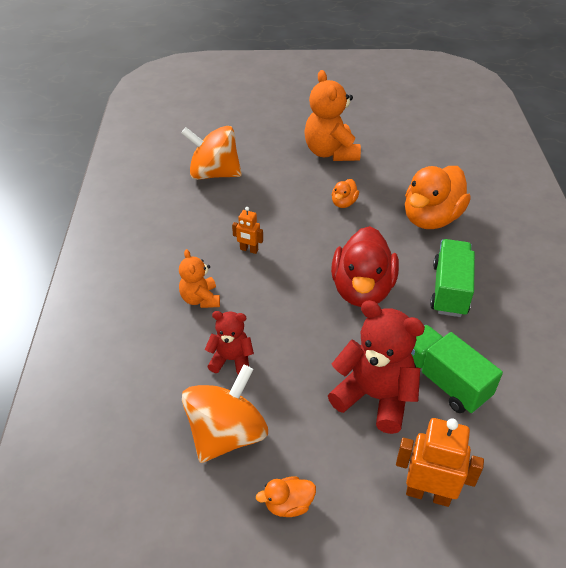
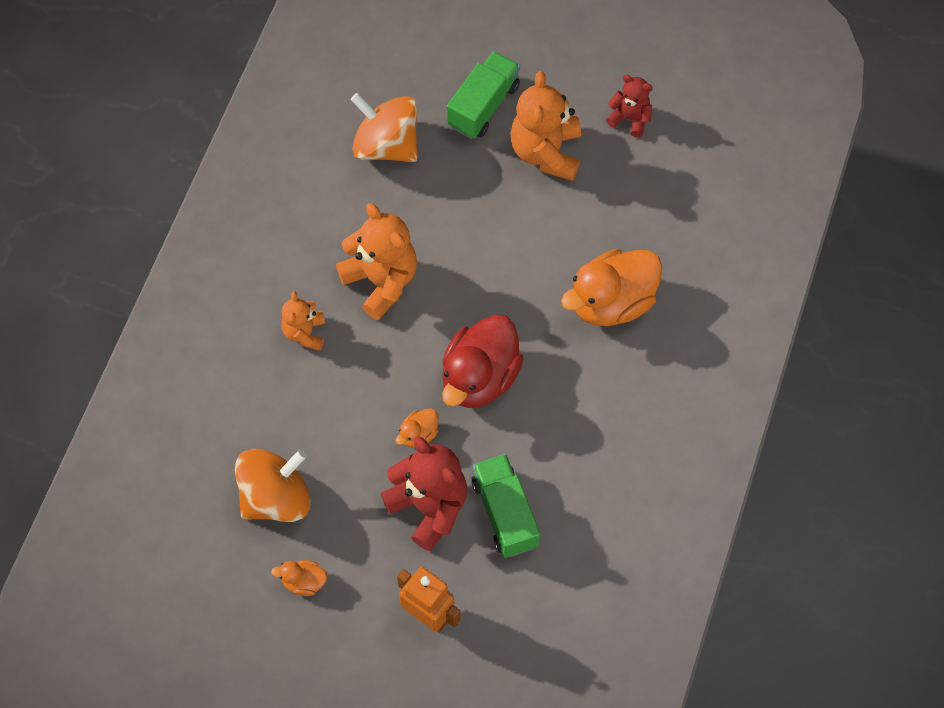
camera: 20 degrees right, 20 degrees up
red teddy bear [205,311,254,374] -> red teddy bear moved to [606,75,653,138]
orange robot [232,207,263,254] -> orange teddy bear [336,203,417,320]
orange duck [332,179,359,208] -> orange duck moved to [396,409,439,448]
green truck [430,239,475,317] -> green truck moved to [447,51,520,139]

